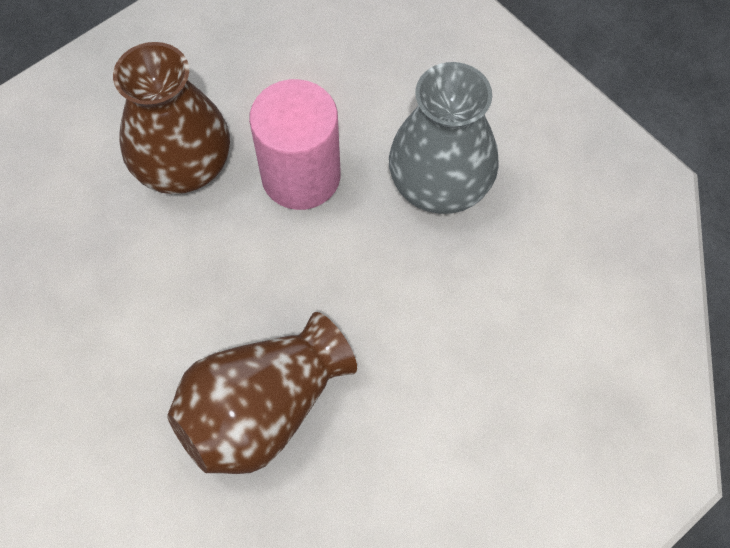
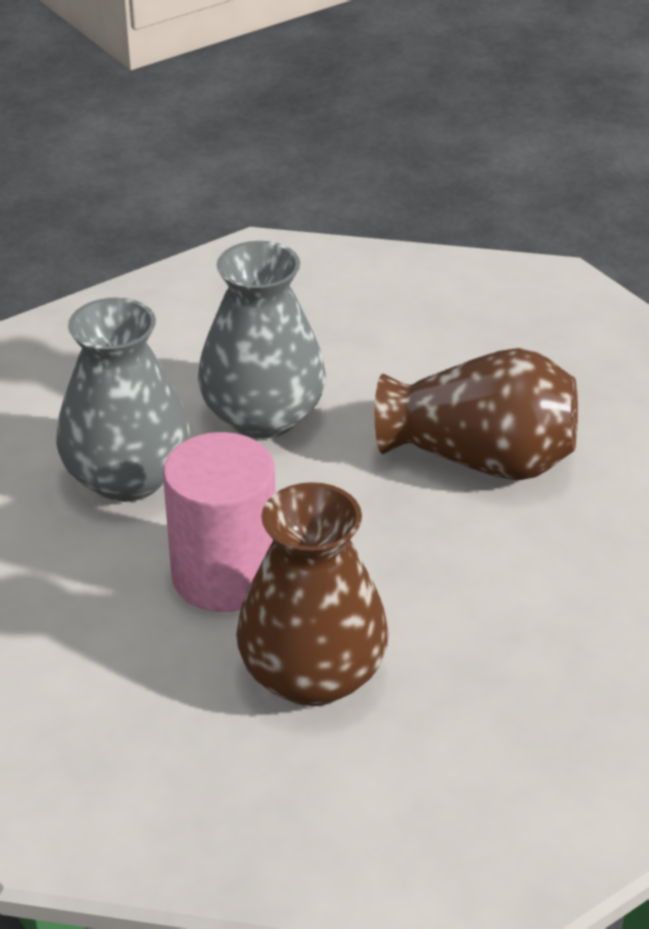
camera: 130 degrees left, 25 degrees down
none -> grey vase [198,241,326,439]

